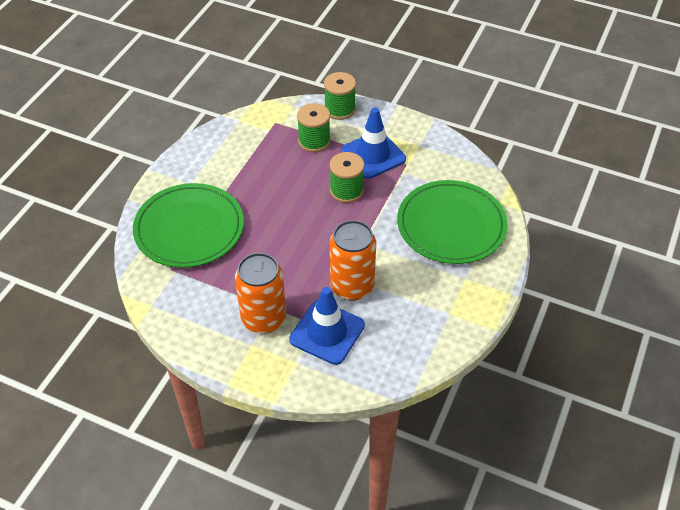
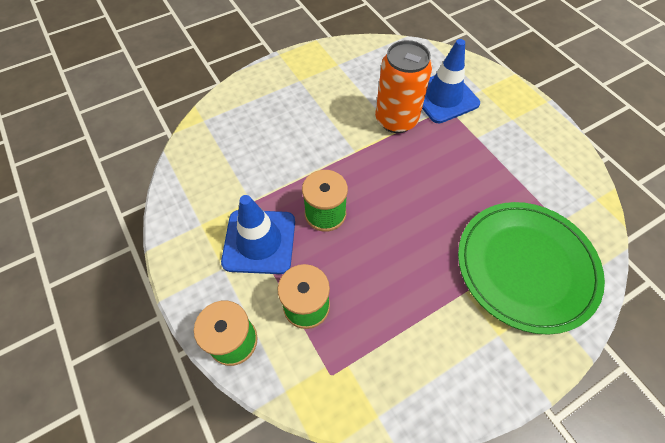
camera: 145 degrees left, 10 degrees up
orange can [235,253,286,334] -> none
green plate [397,180,508,264] -> none

